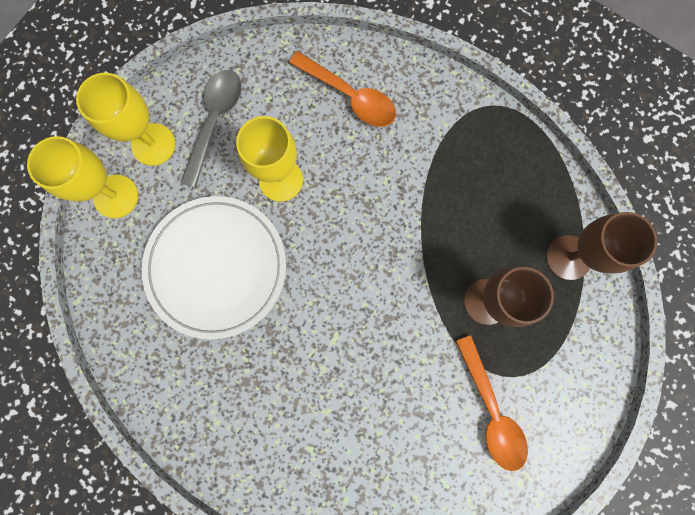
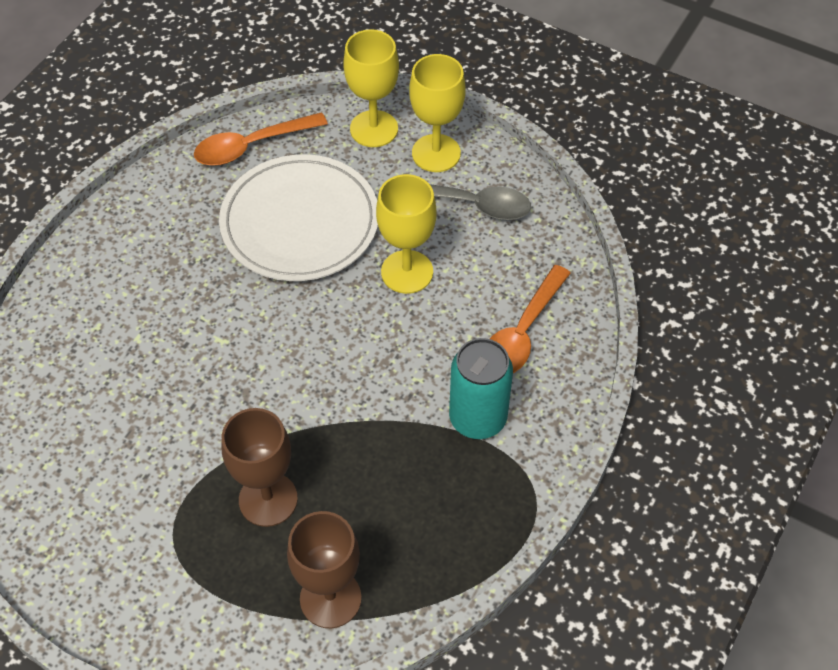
camera: 85 degrees right, 25 degrees down
orange spoon [455,335,528,471] -> orange spoon moved to [194,112,328,166]
none -> turquoise can [449,338,513,439]

